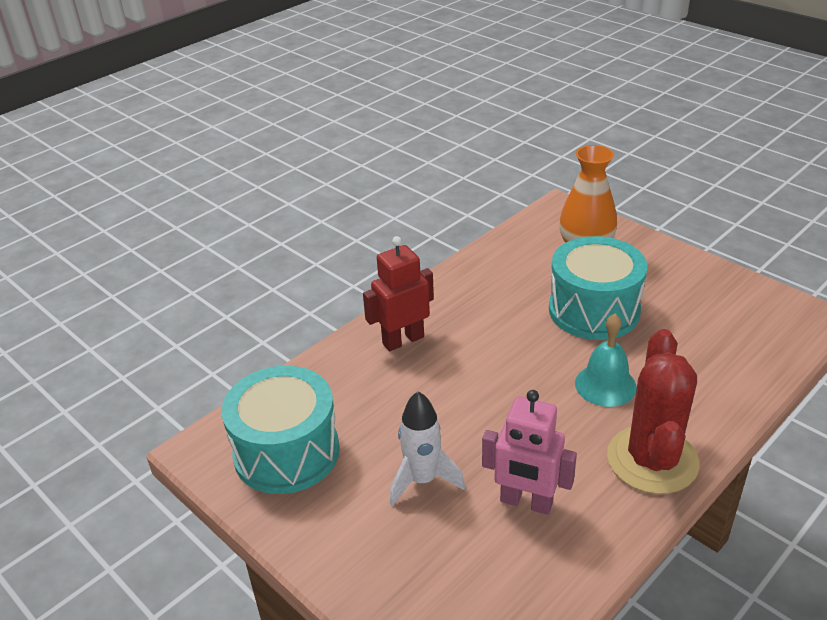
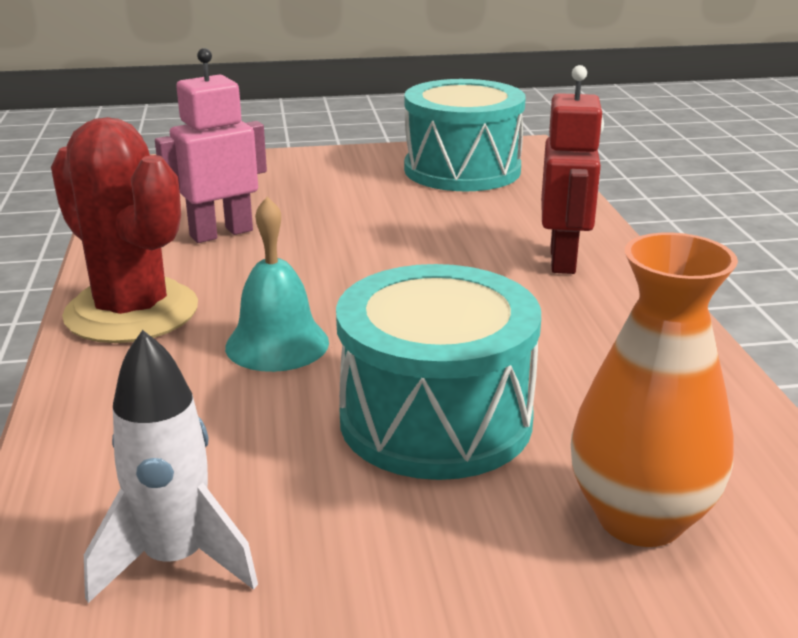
camera: 125 degrees right, 10 degrees down
white rocket [390,391,465,506] -> white rocket moved to [84,330,258,603]

